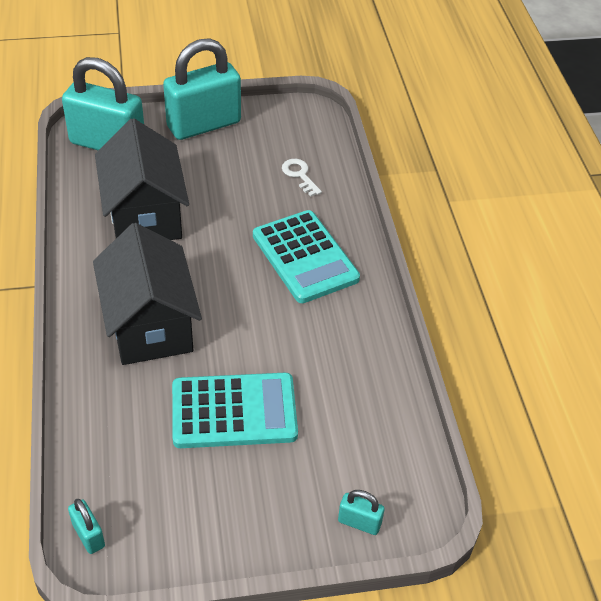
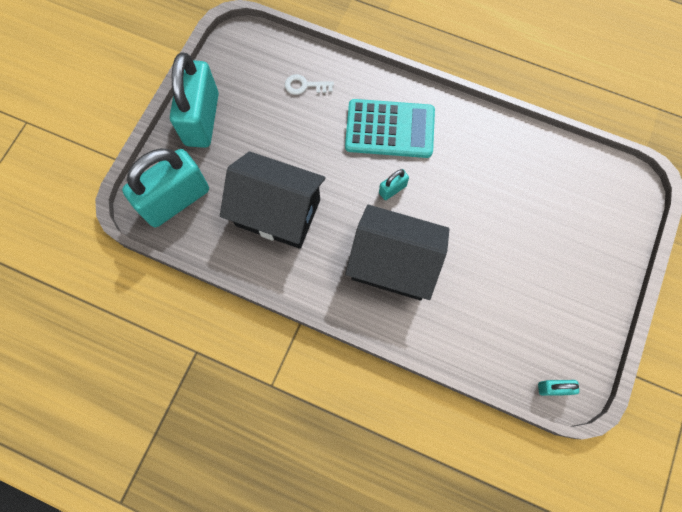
camera: 55 degrees left, 25 degrees up
turquoise calculator [172,373,298,448] -> none
turquoise padlock [338,490,385,535] -> turquoise padlock moved to [379,169,409,200]

